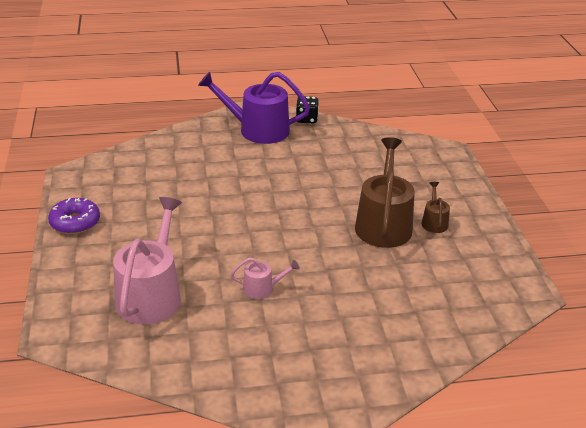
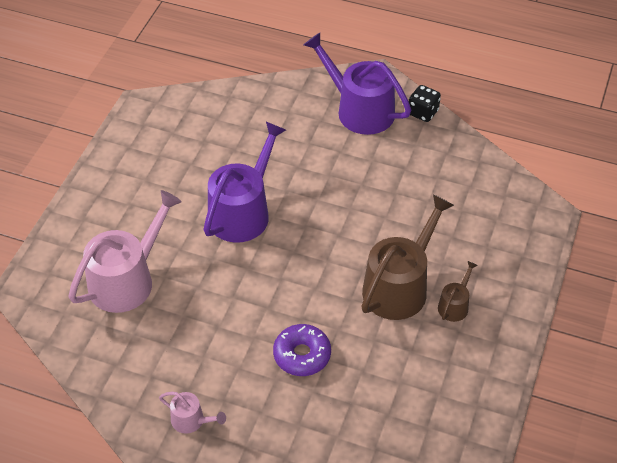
camera: 30 degrees right, 15 degrees up
purple donut [48,198,100,234] -> purple donut moved to [273,324,331,376]
pink watering can [230,257,300,299] -> pink watering can moved to [159,392,226,434]
none -> purple watering can [203,122,286,243]

